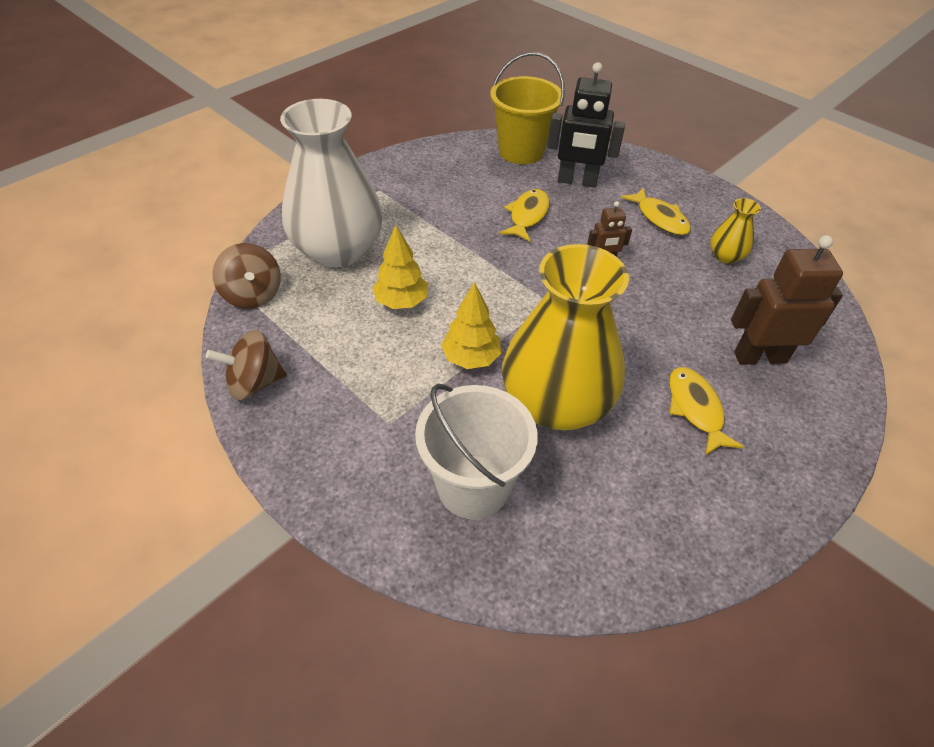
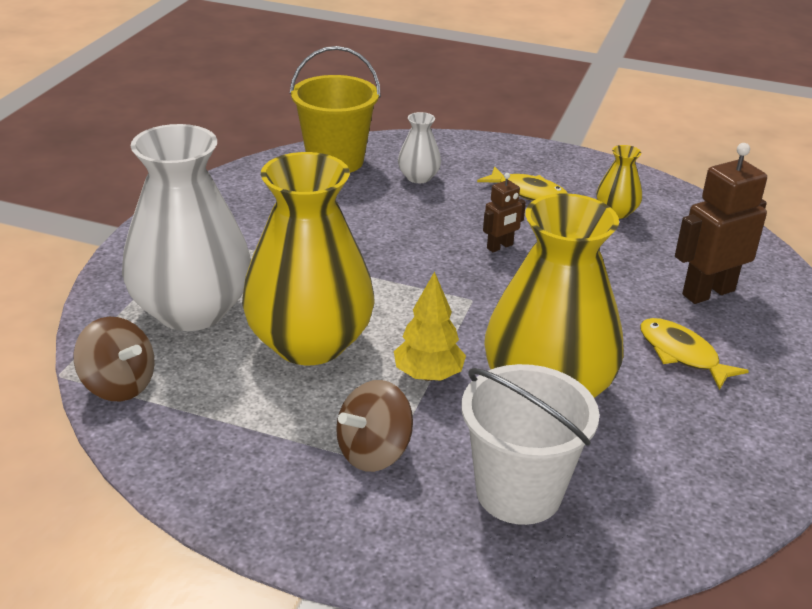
camera: 25 degrees left, 15 degrees down
brown spinning top [206,330,287,400] -> brown spinning top moved to [336,380,413,472]
yellow tree [372,225,428,309] -> yellow vase [242,152,375,365]
yellow fish [500,189,550,242] -> none
black robot [547,62,625,187] -> white vase [398,112,441,183]

